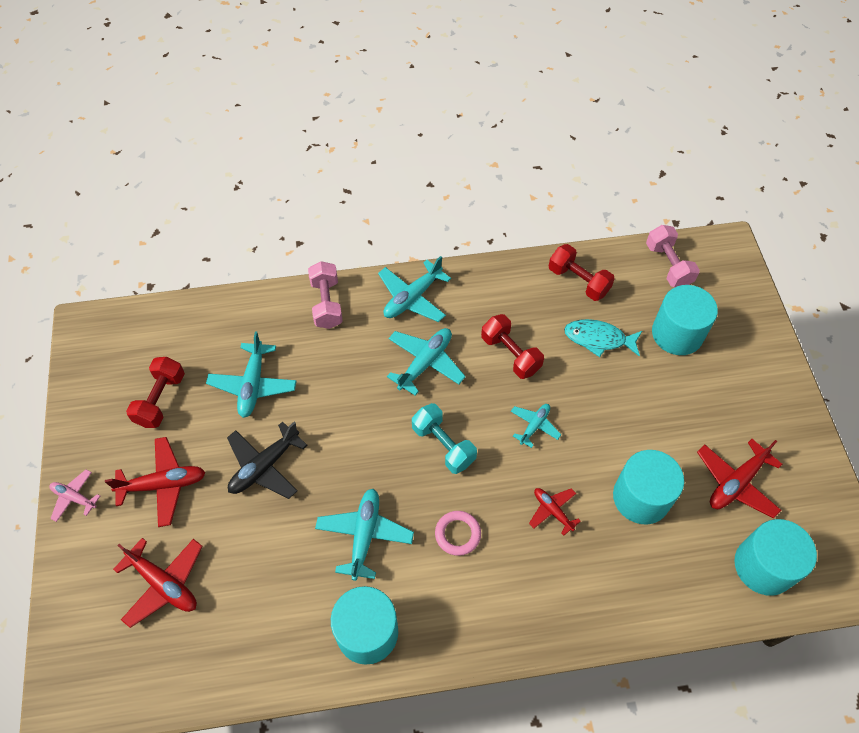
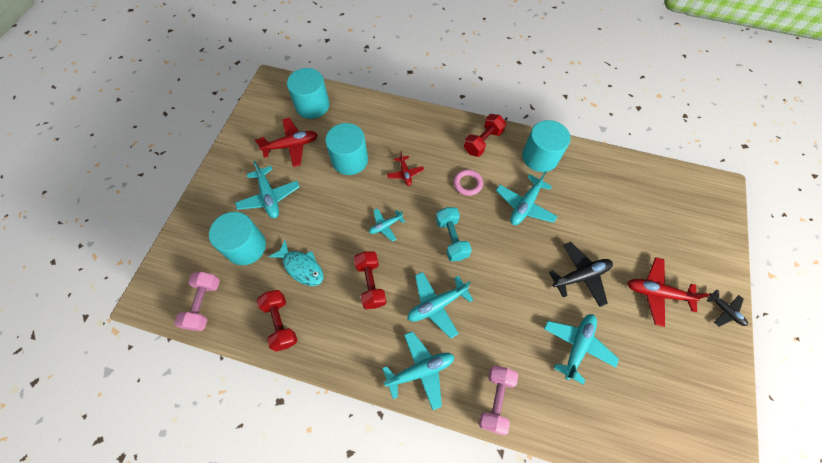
camera: 155 degrees left, 5 degrees up
pink plane [49,470,100,522] -> black plane [707,289,748,327]
red plane [113,538,203,628] -> none
red dumbbell [126,357,185,428] -> red dumbbell moved to [464,114,506,157]
none -> turquoise plane [235,160,300,218]

